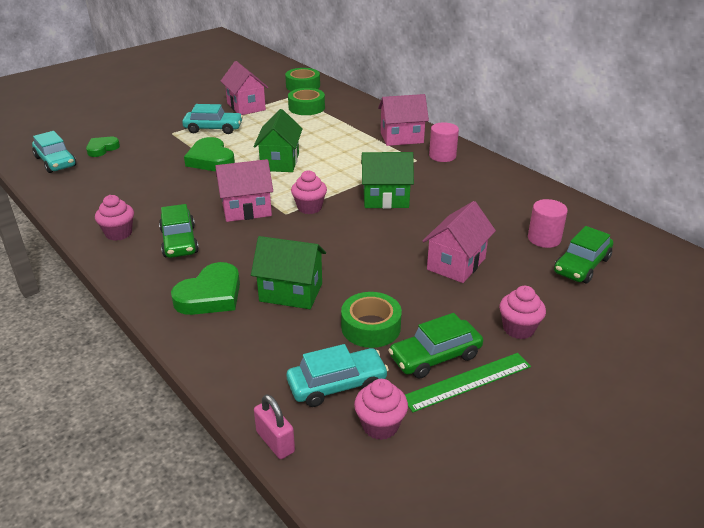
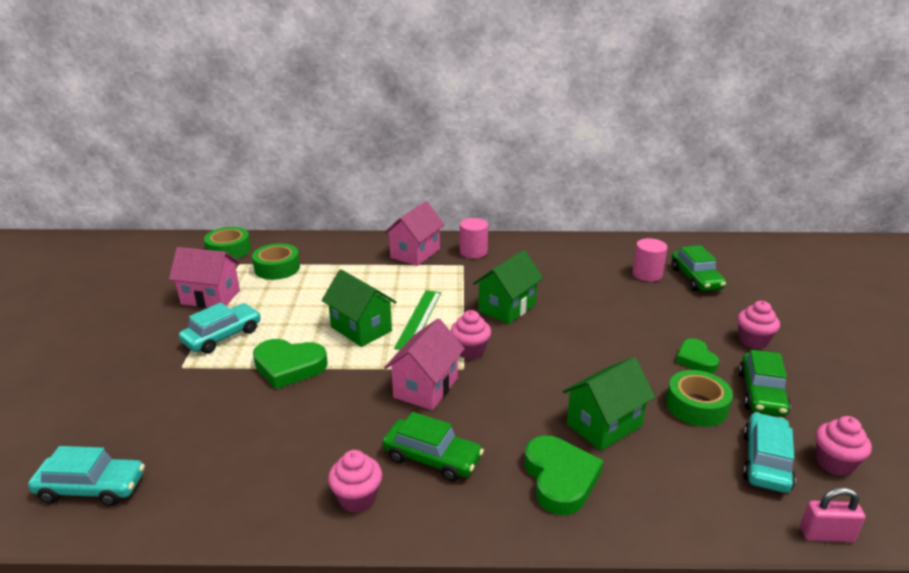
camera: 50 degrees left, 5 degrees down
green heart [86,137,120,157] -> green heart moved to [676,338,719,373]
green ruler [405,353,531,412] -> green ruler moved to [394,290,441,350]
pink house [423,201,496,283] -> none

